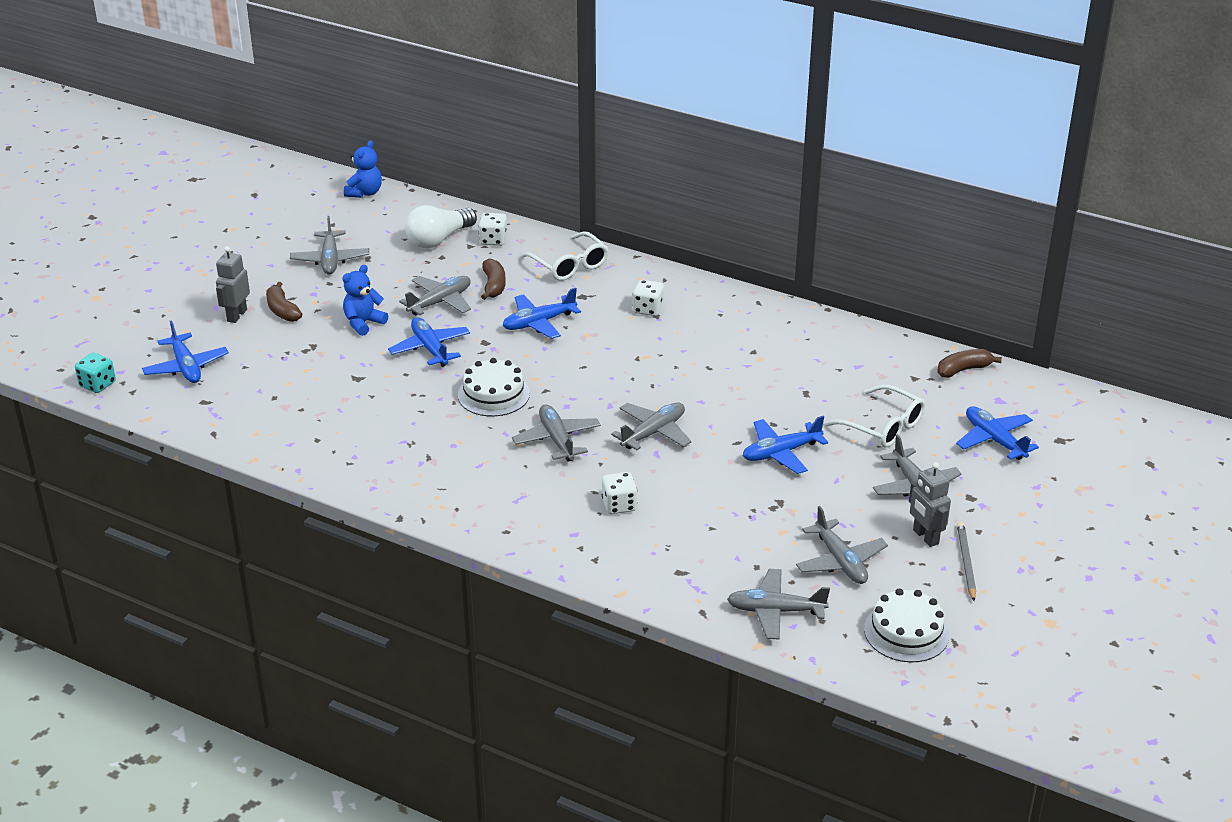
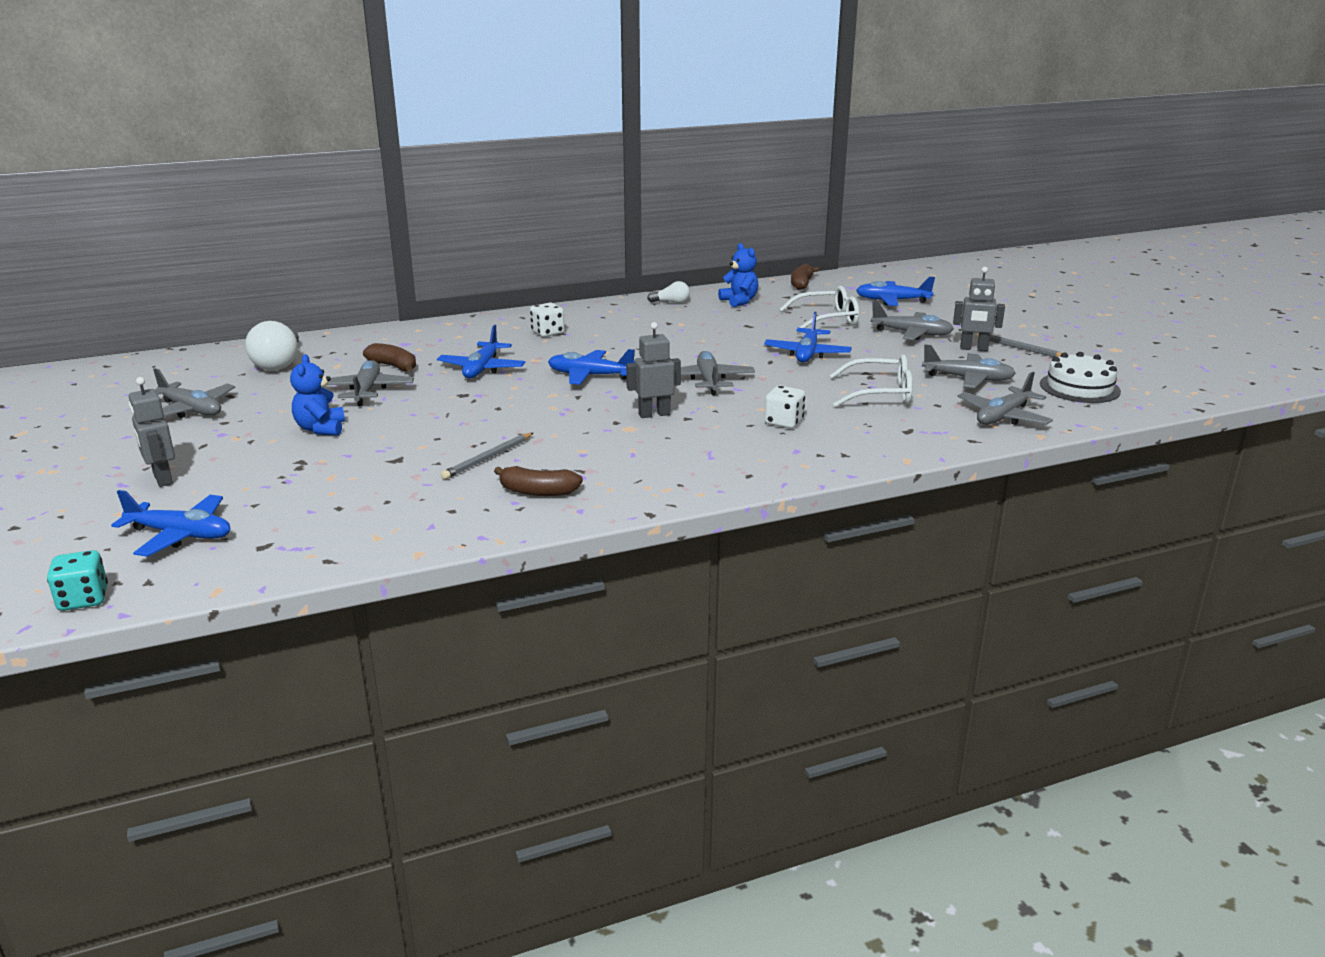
camera: 50 degrees left, 10 degrees down
brown banana [266,282,302,322] -> brown banana moved to [494,466,583,496]
blue teddy bear [344,140,382,198] -> blue teddy bear moved to [718,243,758,307]
blue plane [388,317,470,367] -> blue plane moved to [548,349,635,385]
white cake [458,358,530,416] -> none
white dice [478,213,507,246] -> none
grey plane [512,404,601,462] -> grey robot [626,322,681,418]
white glasses [520,231,609,281] -> white glasses moved to [830,355,912,407]
none -> grey pencil [441,433,533,479]
none -> white light bulb [647,281,690,303]

